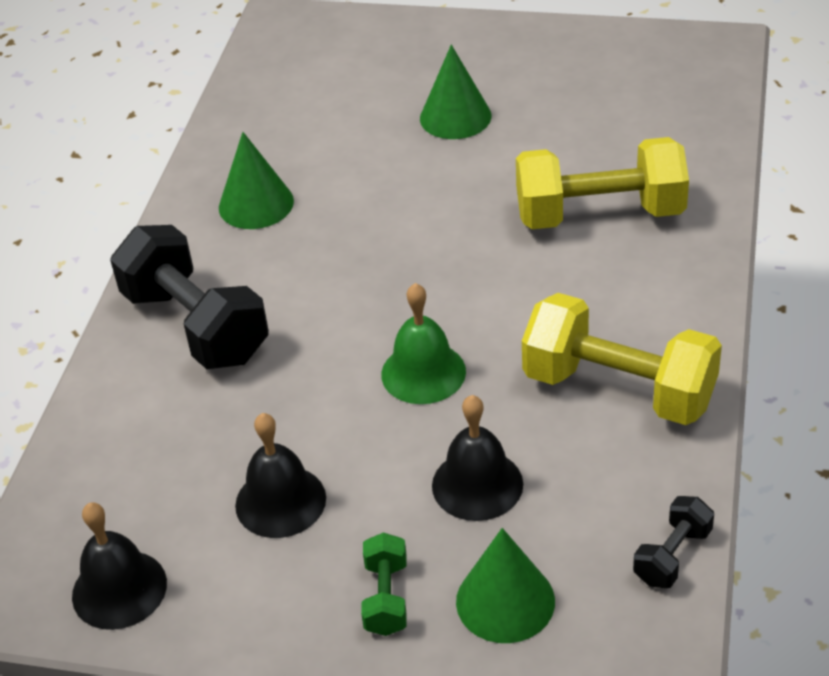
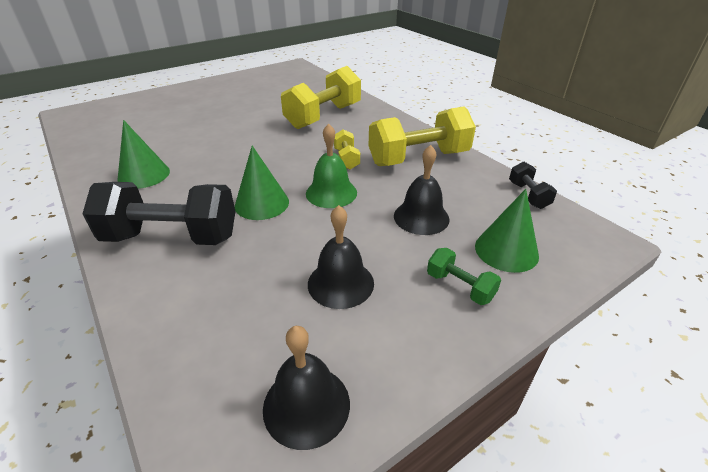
camera: 50 degrees left, 5 degrees down
green cone [420,45,491,139] -> green cone moved to [235,146,289,220]
none -> yellow dumbbell [334,129,360,170]

